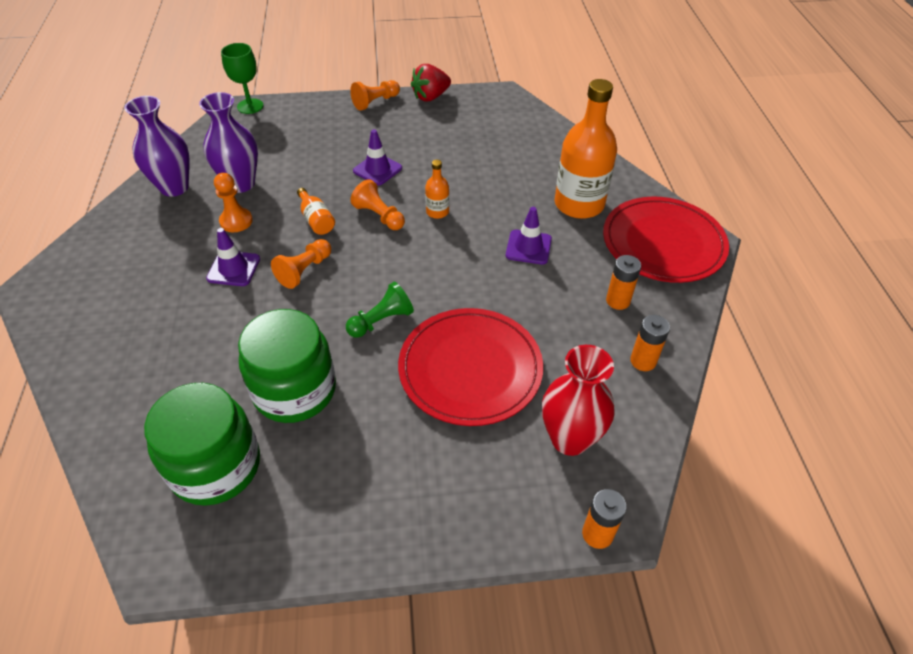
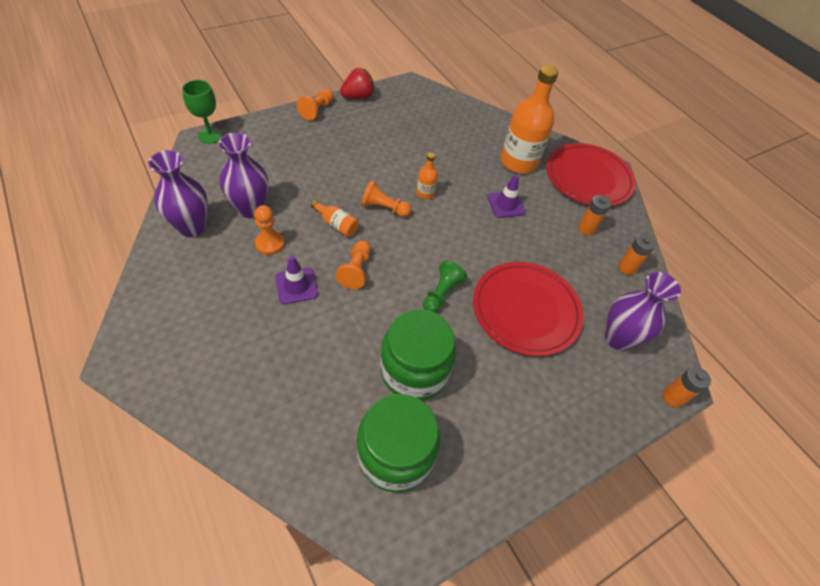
camera: 30 degrees left, 5 degrees up
purple traffic cone [353,129,402,185] -> none
red strawberry [411,64,451,101] -> red strawberry turned 150 degrees counterclockwise [340,68,375,99]
red vase [542,345,615,456] -> purple vase [605,272,681,351]

